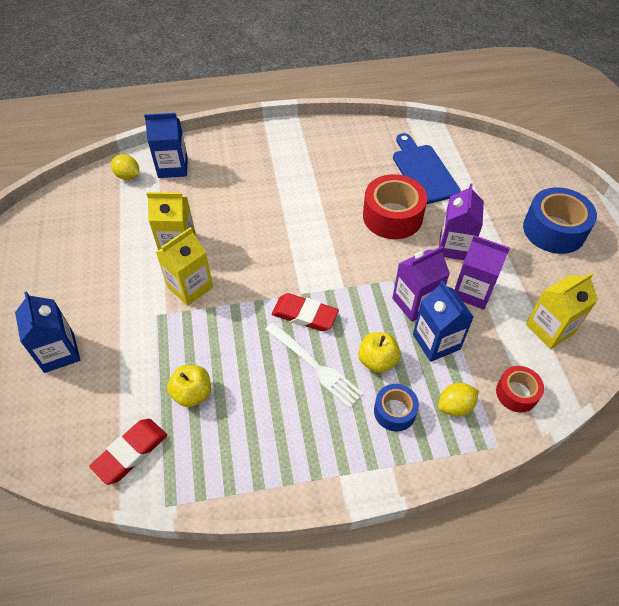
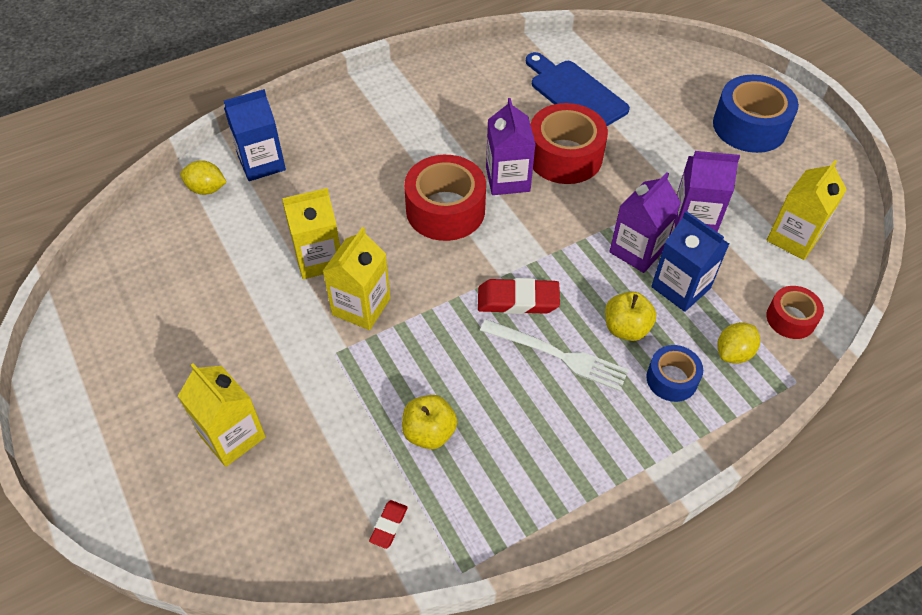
camera: 20 degrees left, 0 degrees up
blue carton [15,291,80,373] -> yellow carton [178,363,266,467]
red eraser [89,419,167,485] -> red eraser [369,500,408,549], size x0.53
purple carton [439,183,484,260] -> purple carton moved to [486,98,536,195]
none -> red tape [404,155,486,241]

